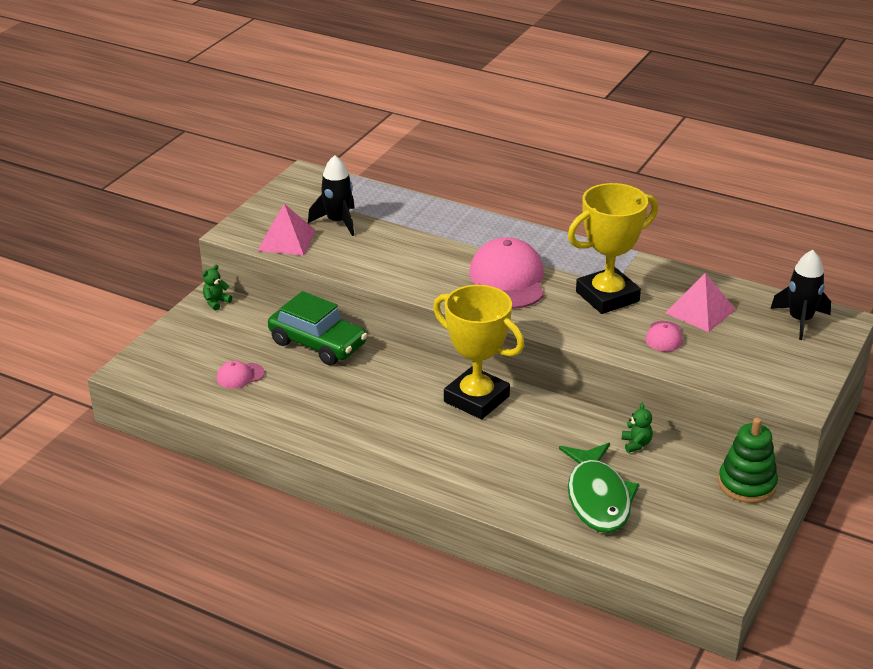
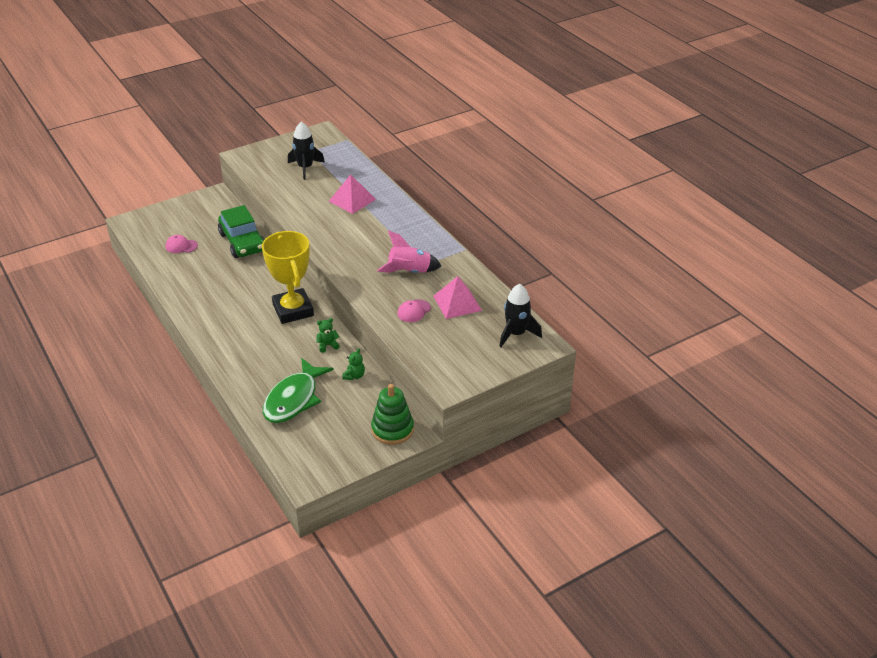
camera: 30 degrees right, 5 degrees up
green teddy bear [202,264,232,311] -> green teddy bear moved to [316,318,340,353]
pink pyramid [258,204,316,256] -> pink pyramid moved to [329,174,376,214]
pink cap [469,237,544,309] -> none
yellow trophy [568,183,658,314] -> pink rocket [377,231,441,273]

